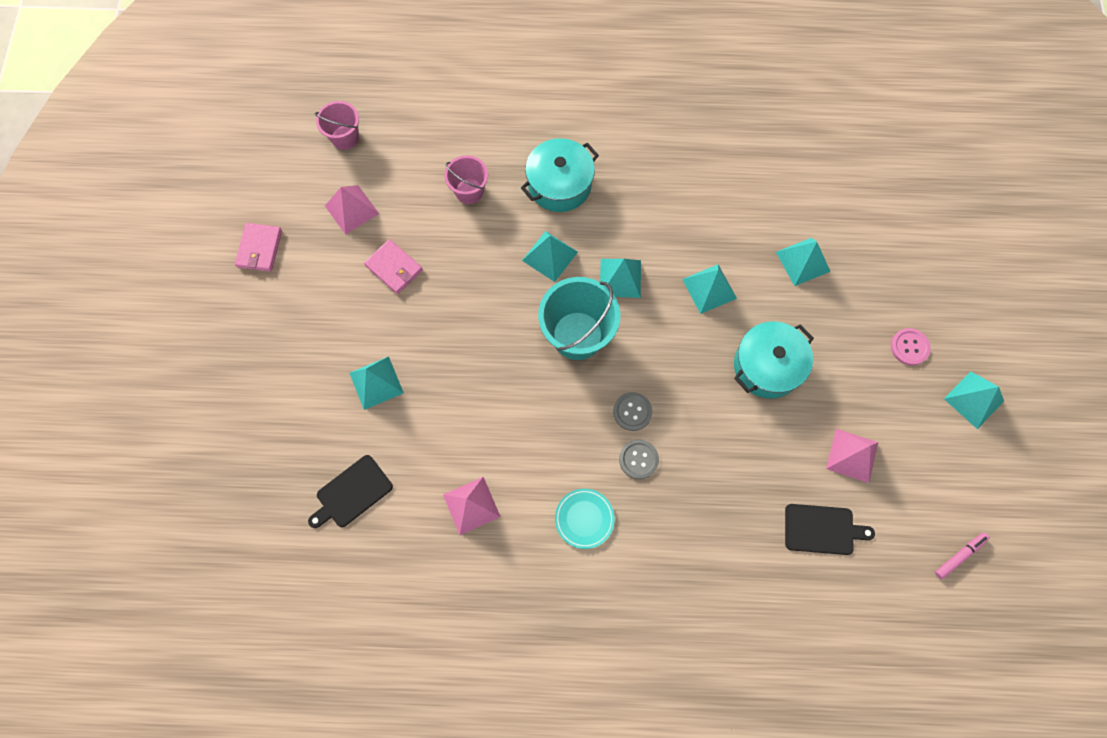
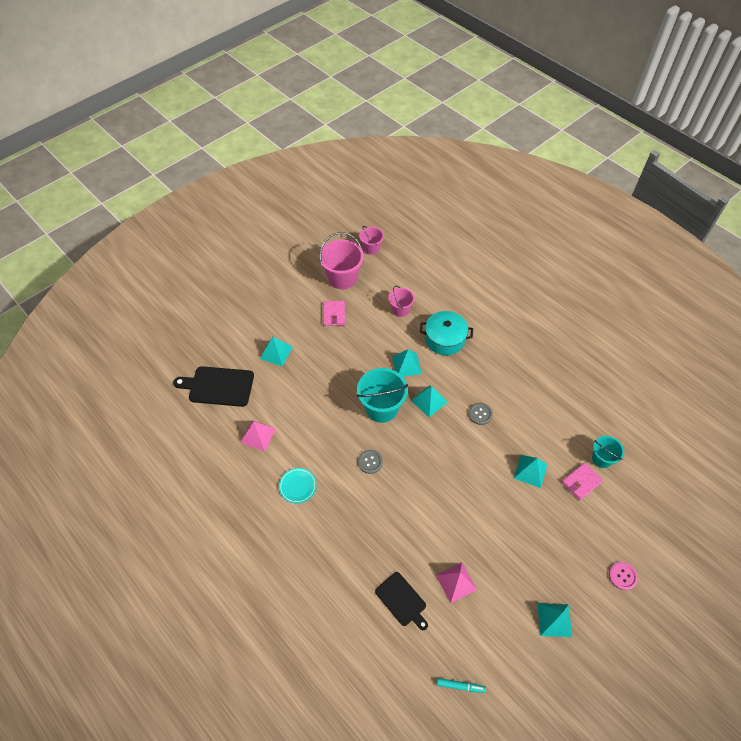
camera: 45 degrees right, 15 degrees down
pink wallet [235,223,282,272] -> pink wallet moved to [562,463,603,501]
black cutting board [308,455,393,528] -> black cutting board [173,366,254,407], size x1.53
pink pyramid [325,185,379,235] -> pink bucket [319,232,364,289]
grey button [619,439,659,479] -> grey button moved to [468,403,493,425]
turquoise pyramid [682,264,737,314] -> none
turquoise pot [734,322,814,399] -> none
pink button [891,328,931,365] -> pink button moved to [609,562,638,590]
pink marker [935,532,990,579] -> turquoise marker [437,678,486,693]
none -> turquoise bucket [592,436,624,468]

